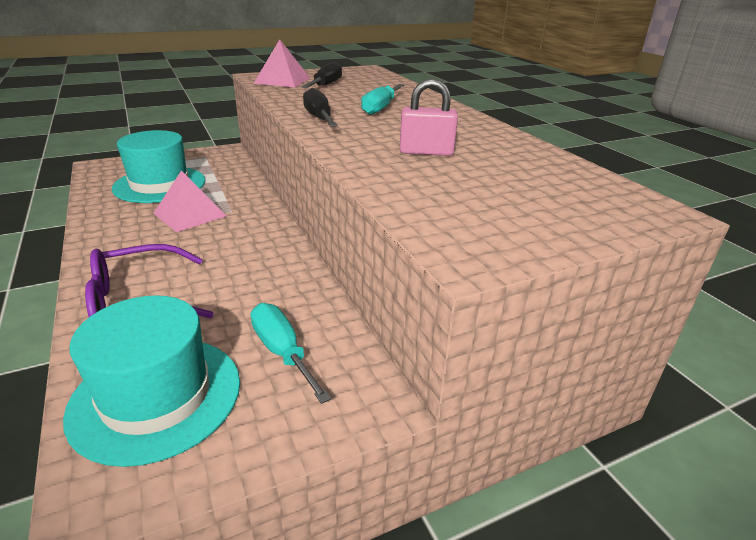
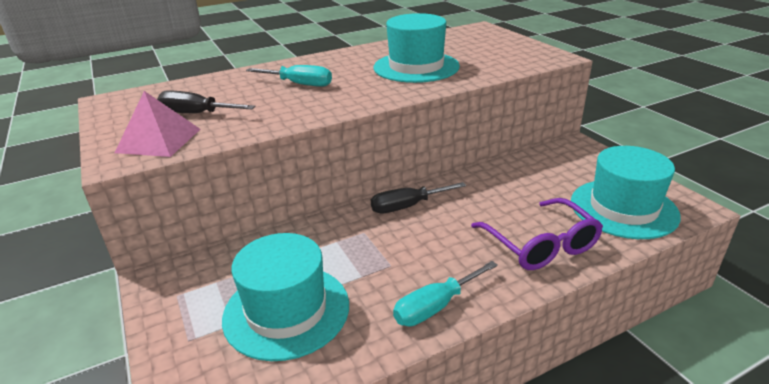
camera: 90 degrees left, 0 degrees up
pink pyramid [154,171,226,232] -> none
turquoise screwdriver [251,303,331,404] -> turquoise screwdriver moved to [393,261,498,326]
black screwdriver [303,88,338,127] -> black screwdriver moved to [371,182,466,214]
pink padlock [400,79,458,156] -> turquoise hat [374,13,460,83]

